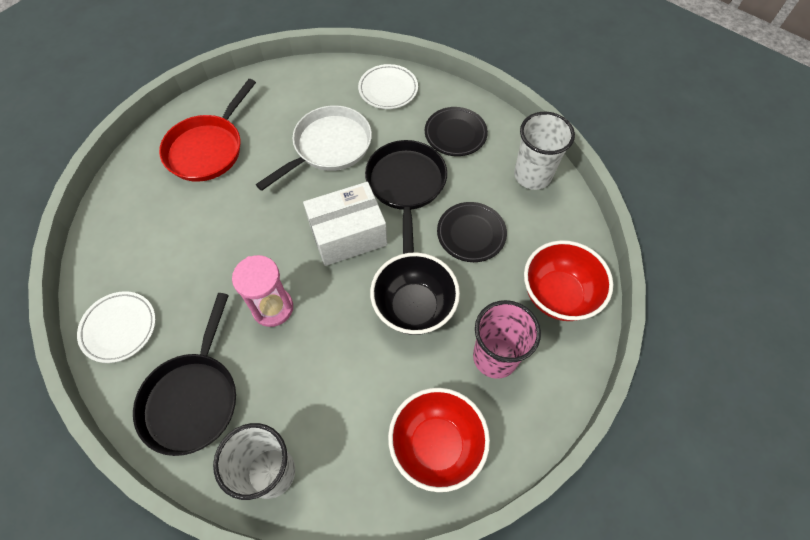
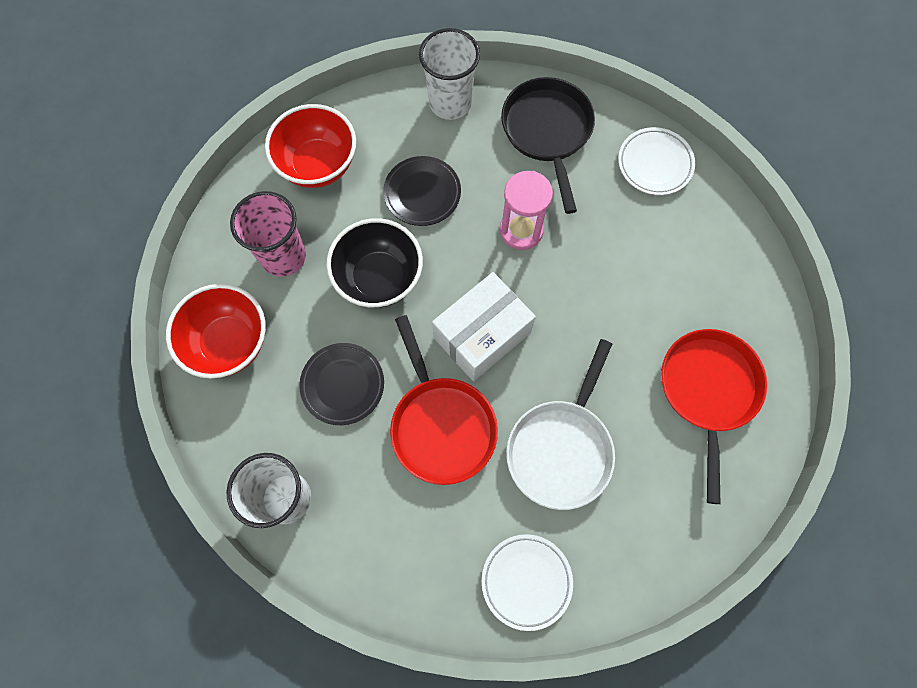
camera: 160 degrees right, 10 degrees up
black pan [365,140,447,254] -> red pan [390,315,498,485]
black plate [425,107,488,156] -> black plate moved to [383,156,461,226]

